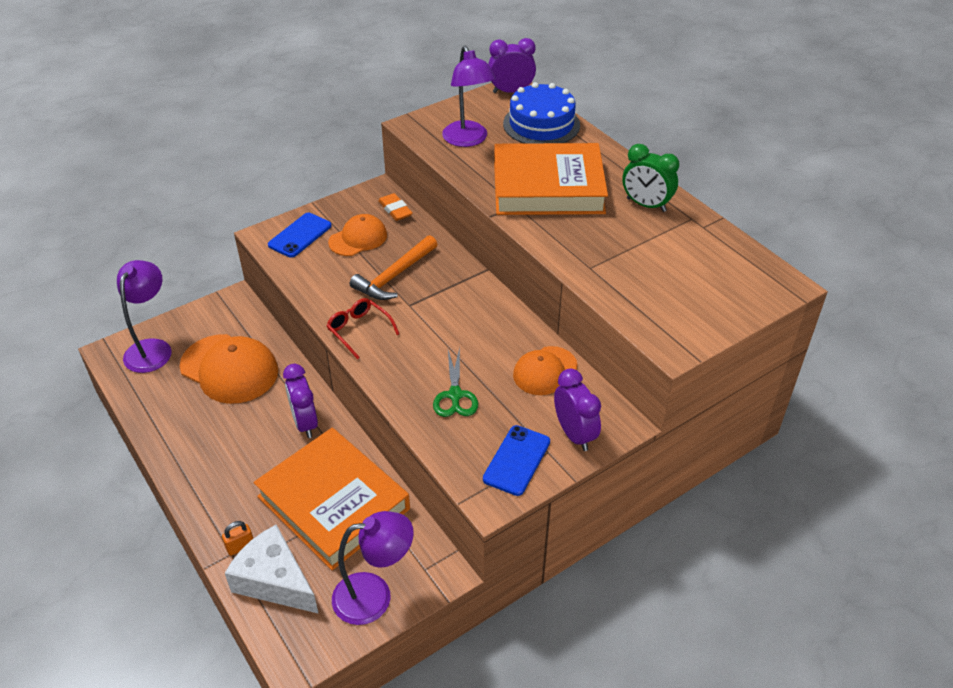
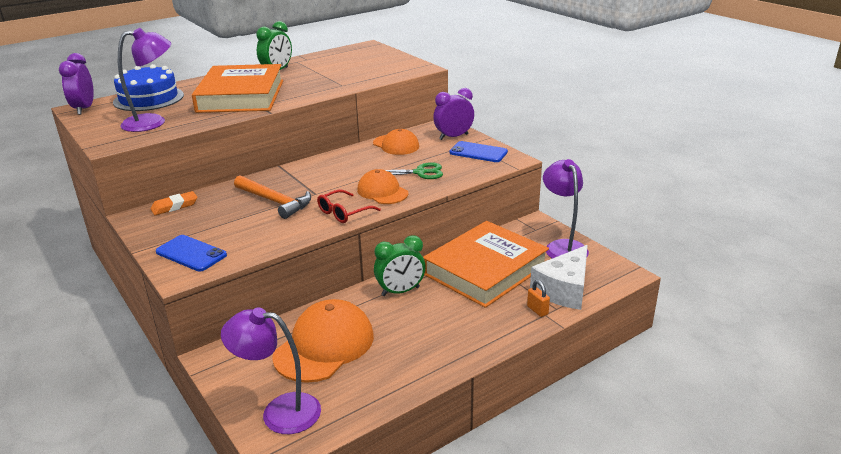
camera: 90 degrees left, 15 degrees down
purple clock [283,364,318,438] -> green clock [374,236,426,296]
orange cap [328,214,387,256] -> orange cap moved to [357,169,408,204]

